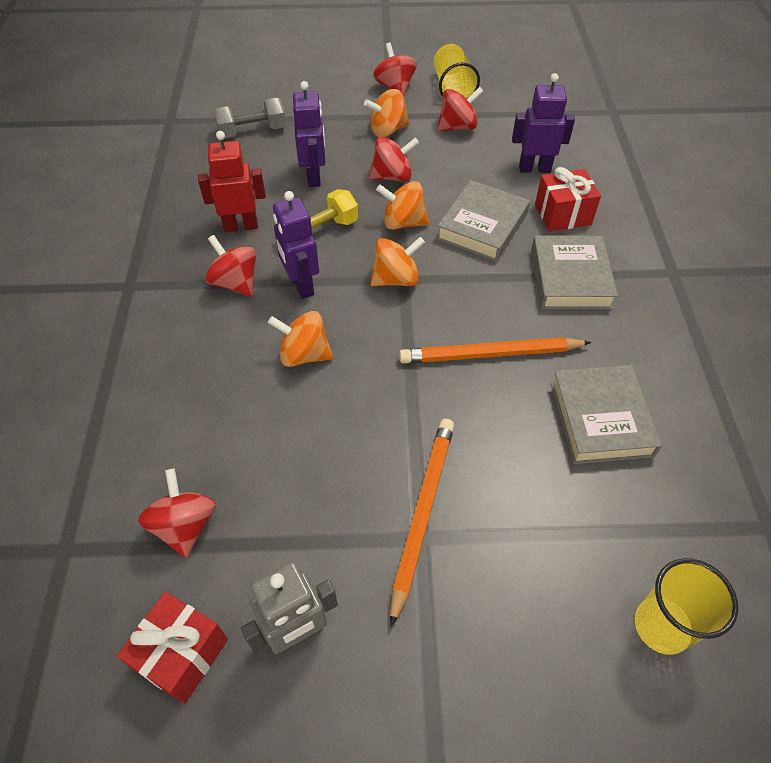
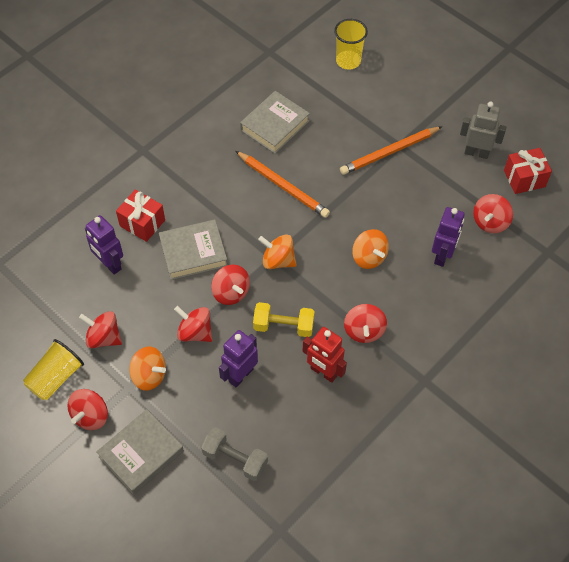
camera: 135 degrees left, 5 degrees up
purple robot [273,191,319,299] -> purple robot moved to [432,207,465,267]
orange spinning top [376,181,429,230] -> red spinning top [211,265,250,305]
grey book [531,235,618,309] -> grey book moved to [96,409,184,495]

